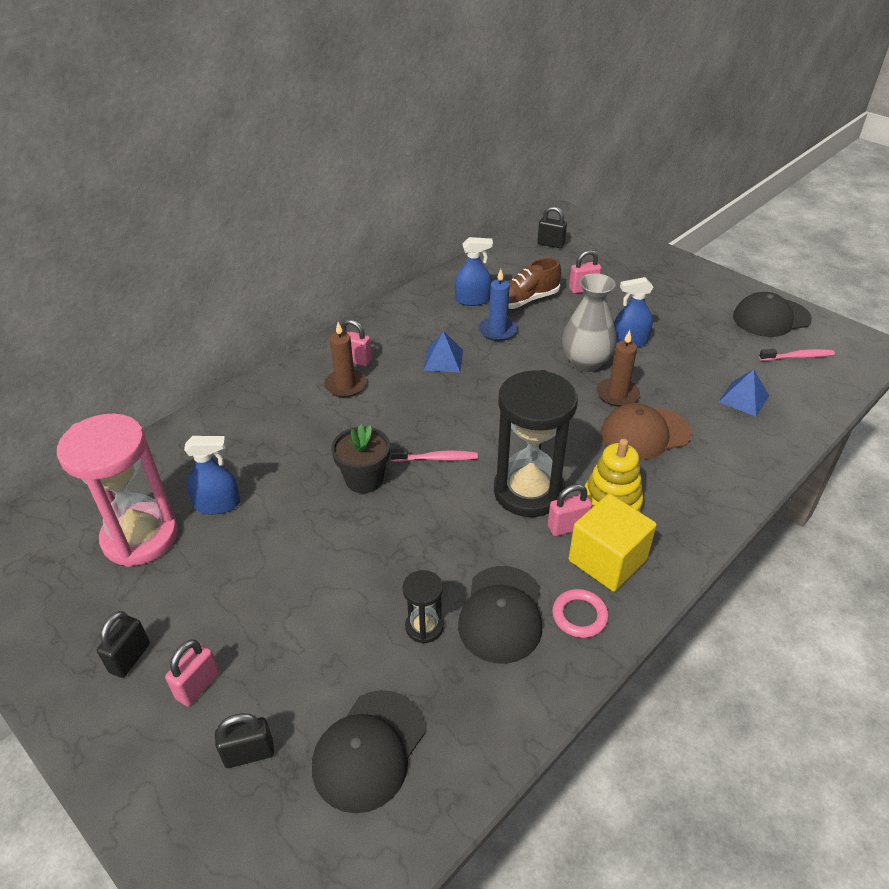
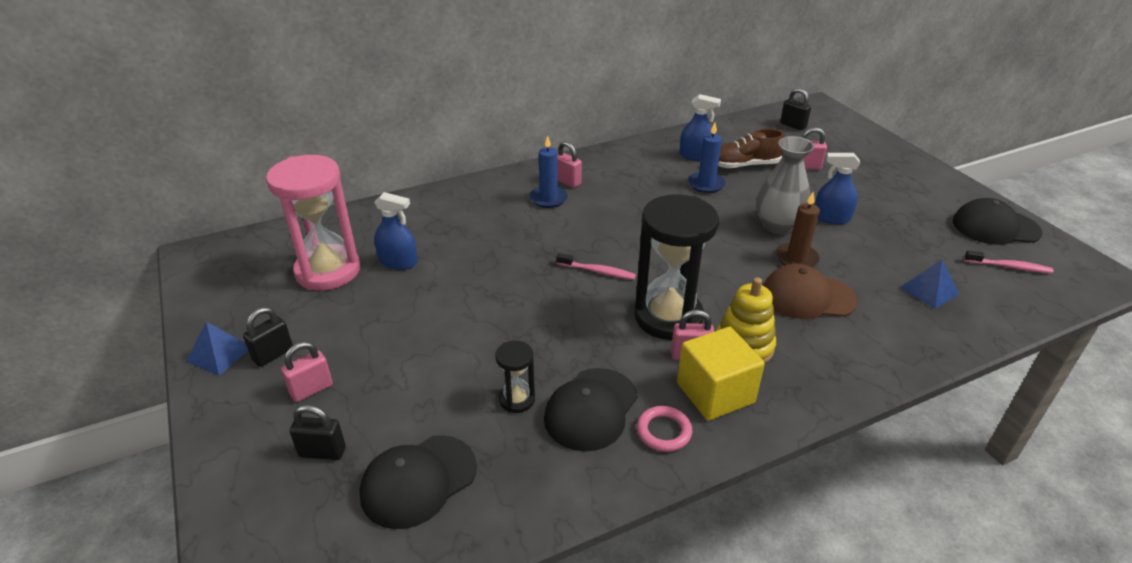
camera: 20 degrees right, 5 degrees down
brown candle [324,322,366,397] -> blue candle [530,136,568,208]
black flower pot [331,425,390,493] -> none
blue pyramid [424,331,463,373] -> blue pyramid moved to [186,322,248,376]

